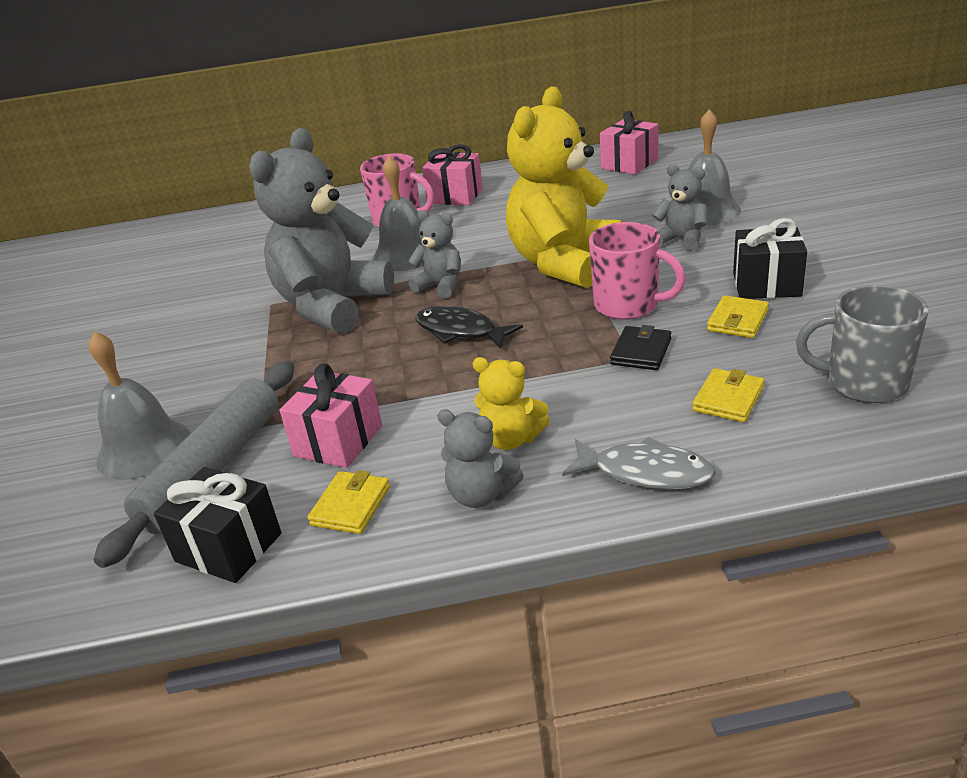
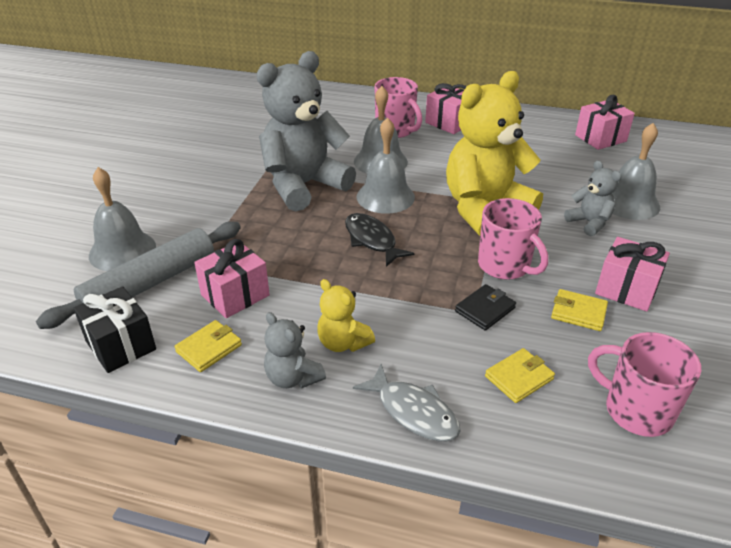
camera: 20 degrees right, 5 degrees up
grey teddy bear [408,210,461,298] -> grey bell [357,117,415,214]
yellow wallet [707,295,769,338] -> yellow wallet turned 60 degrees clockwise [551,289,608,331]
black gift [733,218,807,299] -> pink gift [595,237,670,311]
grey mug [796,285,929,403] -> pink mug [588,332,701,437]

